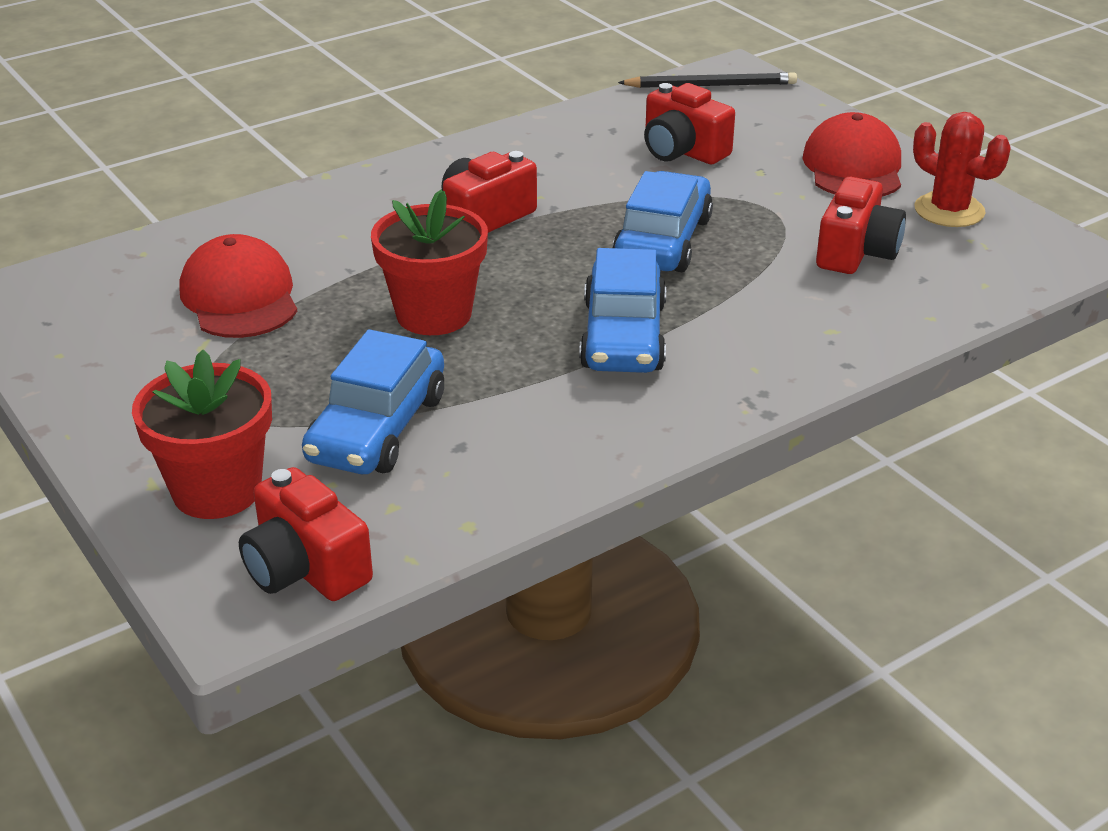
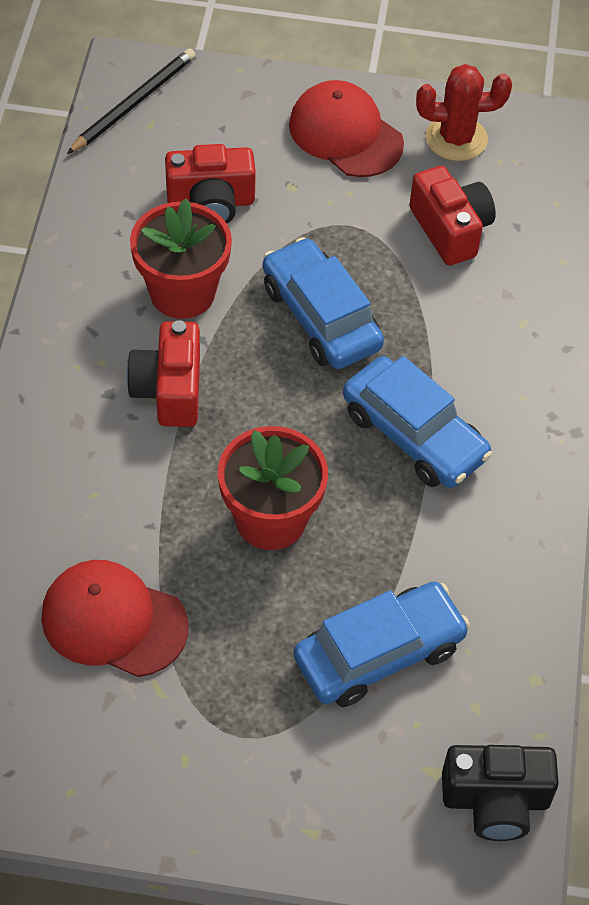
camera: 50 degrees left, 20 degrees up
red flower pot [132,350,272,519] -> red flower pot moved to [130,199,232,319]
red camera [239,467,373,601] -> black camera [442,745,559,841]
blue car [302,329,444,474] -> blue car turned 90 degrees counterclockwise [294,581,470,707]

